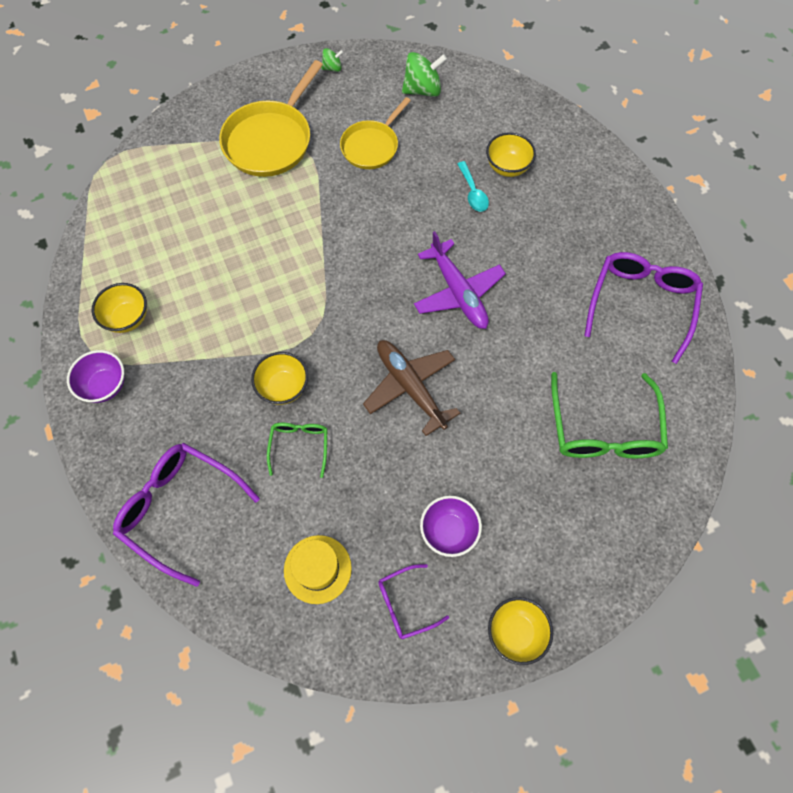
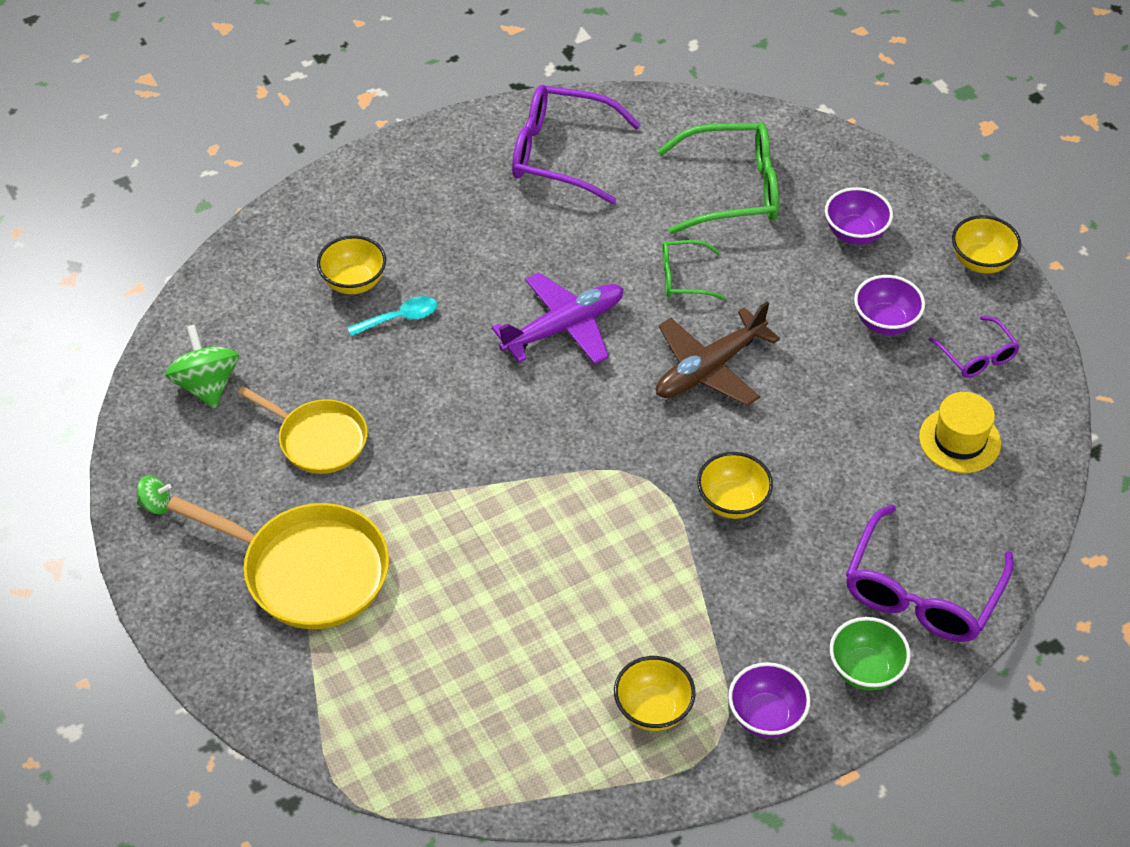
camera: 95 degrees left, 15 degrees down
green glasses [267,423,327,478] -> green glasses moved to [663,240,726,300]
green spinning top [321,48,343,72] -> green spinning top turned 105 degrees clockwise [137,476,171,514]
none -> purple bowl [825,187,893,245]
none -> green bowl [830,617,911,691]

